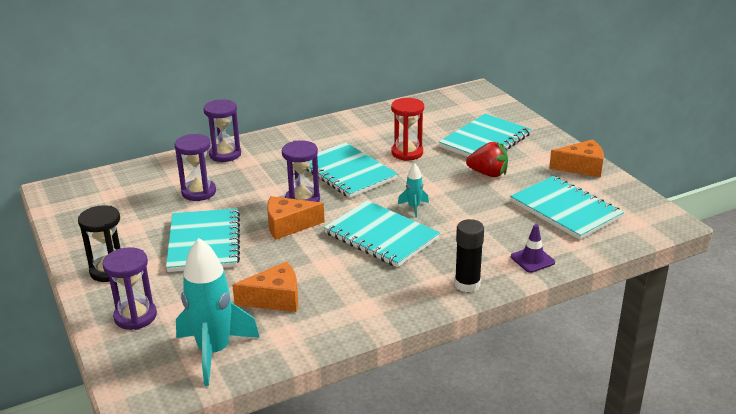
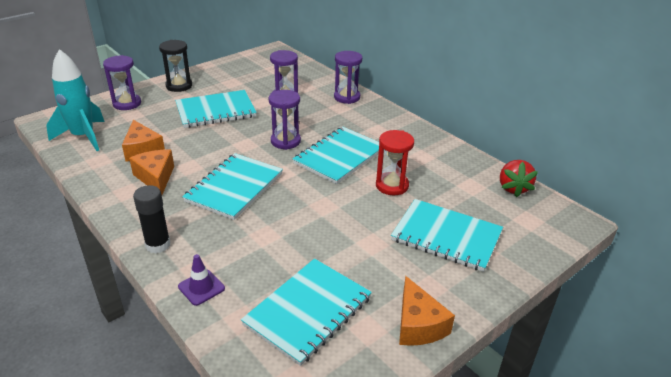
camera: 75 degrees right, 5 degrees up
orange cheese [267,196,325,240] -> orange cheese moved to [129,150,174,195]
turquoise rocket [398,164,429,218] -> none
red strawberry [466,142,508,177] -> red strawberry moved to [500,160,538,197]

